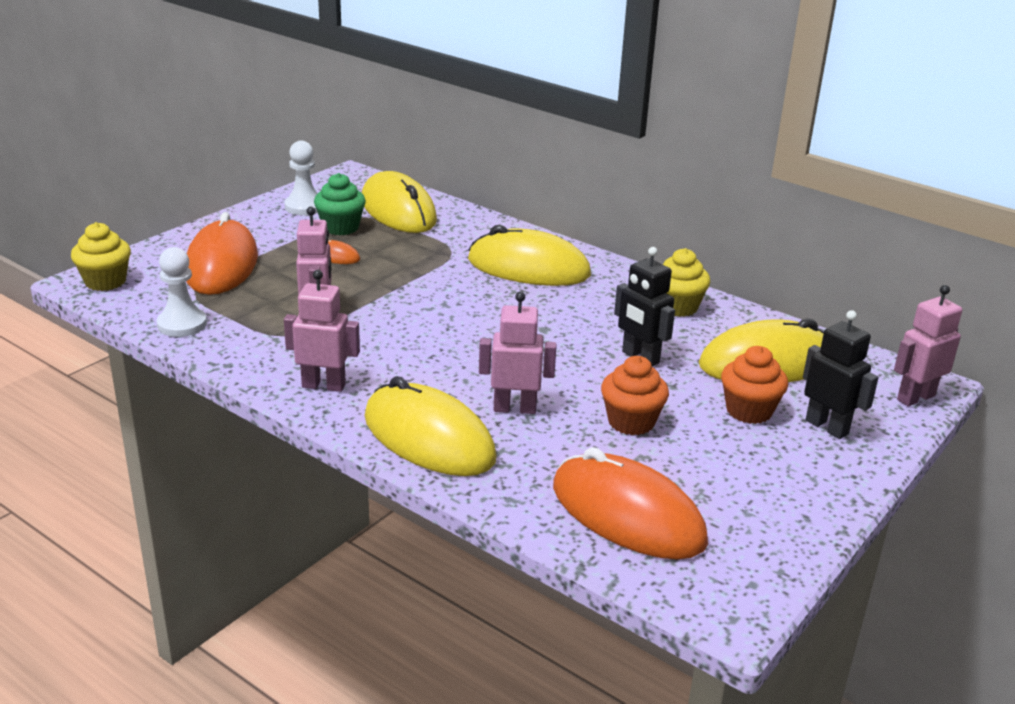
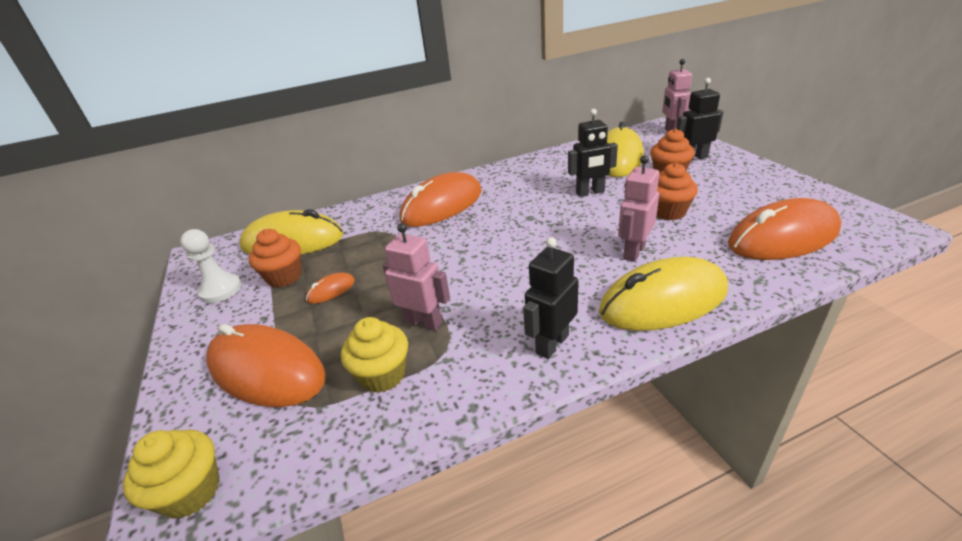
camera: 55 degrees left, 5 degrees up
white pawn [157,247,207,337] -> none
pink robot [284,270,360,392] -> black robot [523,237,578,359]
green cupcake [314,173,366,235] -> orange cupcake [249,229,302,288]
yellow mouse [468,225,591,286] -> orange mouse [400,172,482,227]
yellow cupcake [663,248,710,317] -> yellow cupcake moved to [341,317,408,393]

